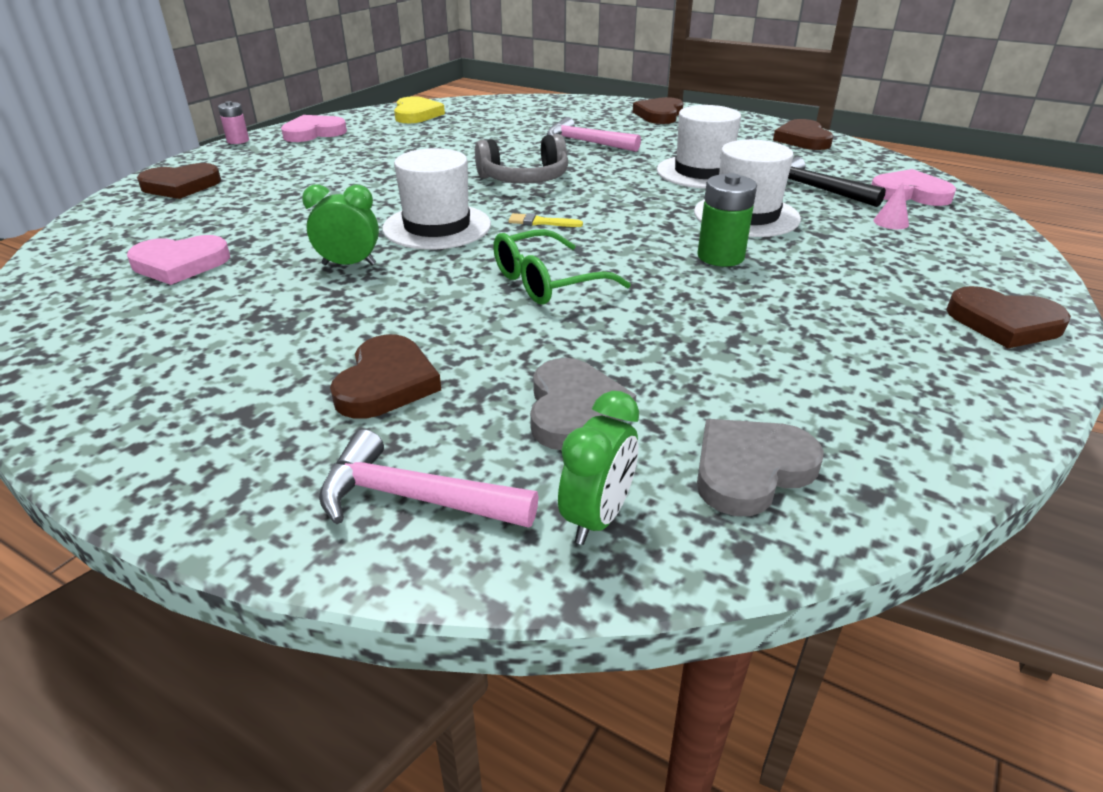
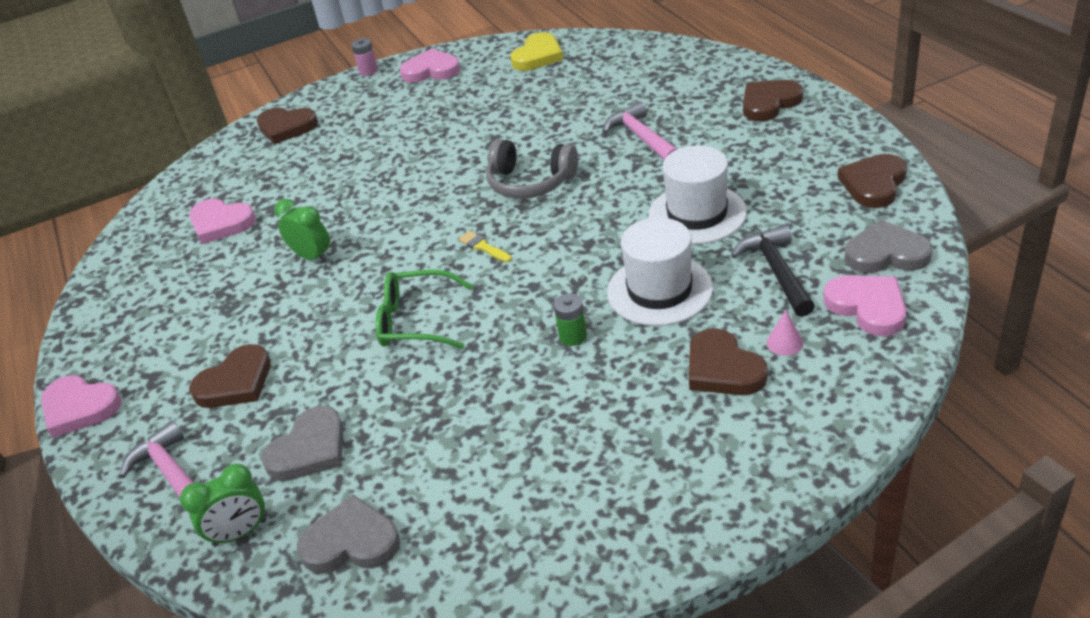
camera: 40 degrees right, 5 degrees up
white hat [382,148,491,249] -> none
green battery [697,173,757,267] -> green battery [554,293,587,346], size x0.64
brown heart [946,286,1071,348] -> brown heart moved to [689,328,768,395]
none -> pink heart [41,376,122,438]
none -> grey heart [845,220,932,273]

